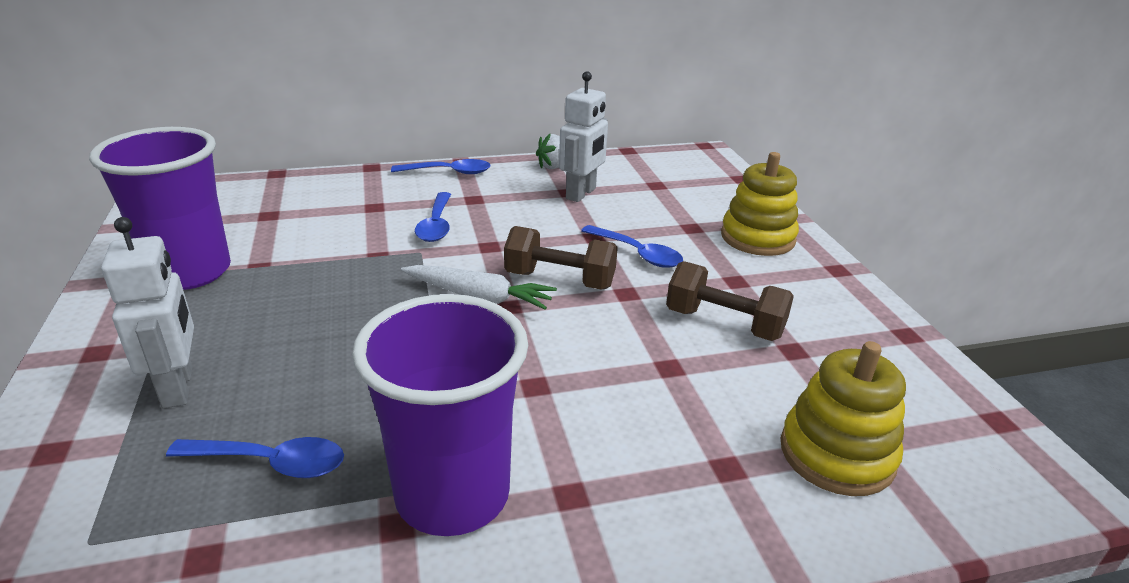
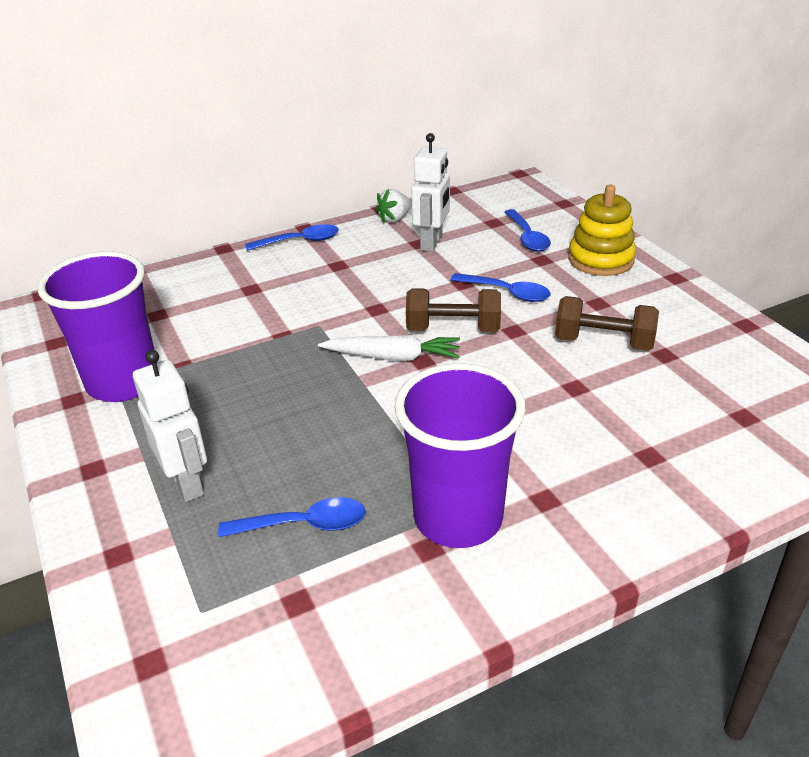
camera: 10 degrees left, 5 degrees up
blue spoon [415,192,451,242] -> blue spoon moved to [505,209,551,251]
yellow stacking toy [781,341,906,496] -> none

